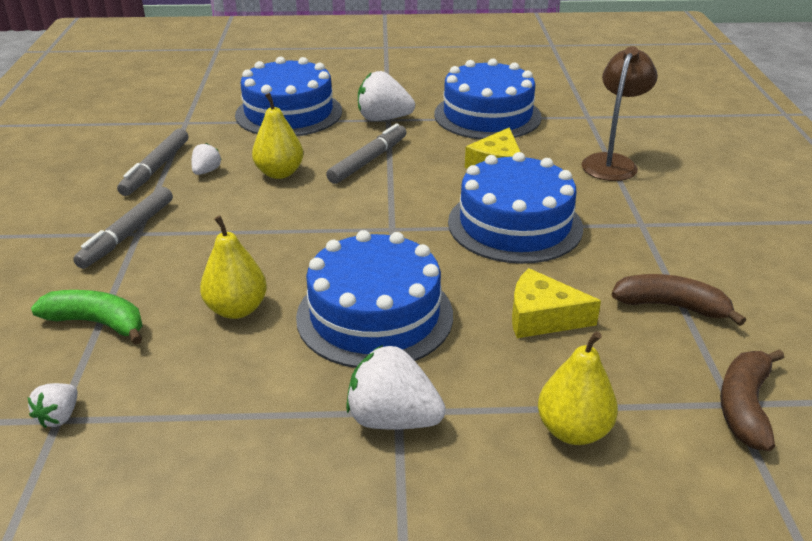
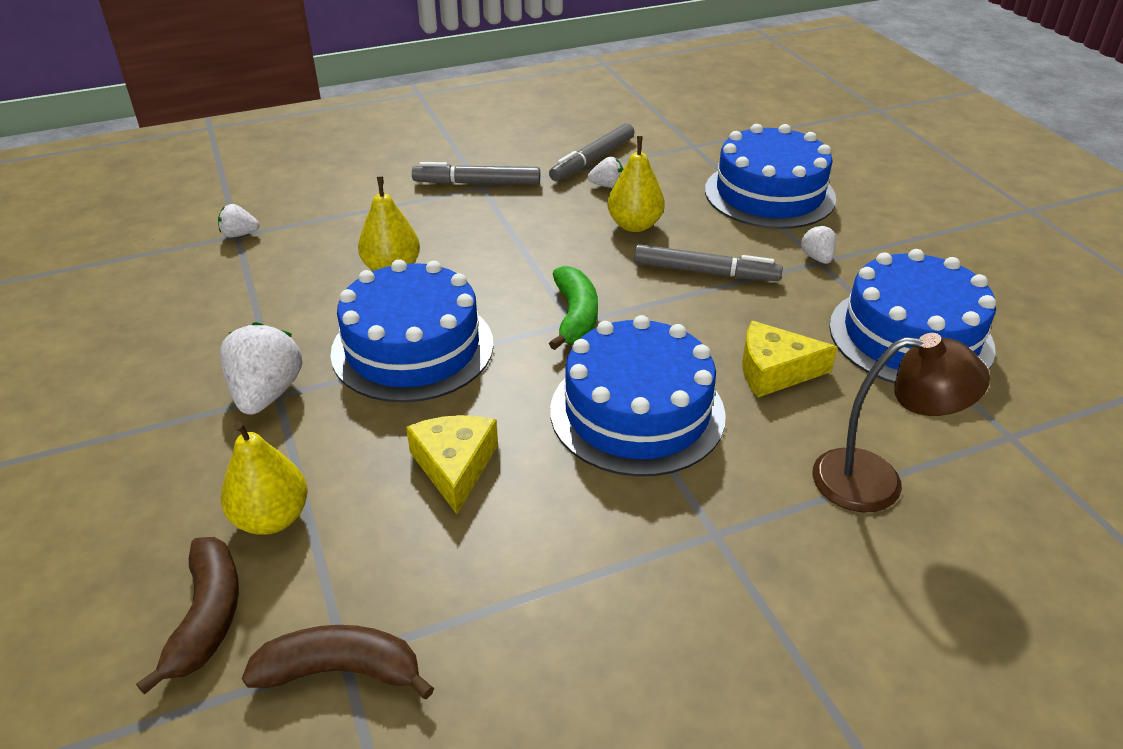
camera: 70 degrees right, 5 degrees up
green banana [31,290,143,345] -> green banana moved to [549,266,598,350]
grey marker [117,128,188,196] -> grey marker turned 45 degrees counterclockwise [549,123,635,181]
white strawberry [358,71,415,121] -> white strawberry [801,225,836,264], size x0.53
brown banana [612,274,746,326] -> brown banana moved to [136,537,239,695]

